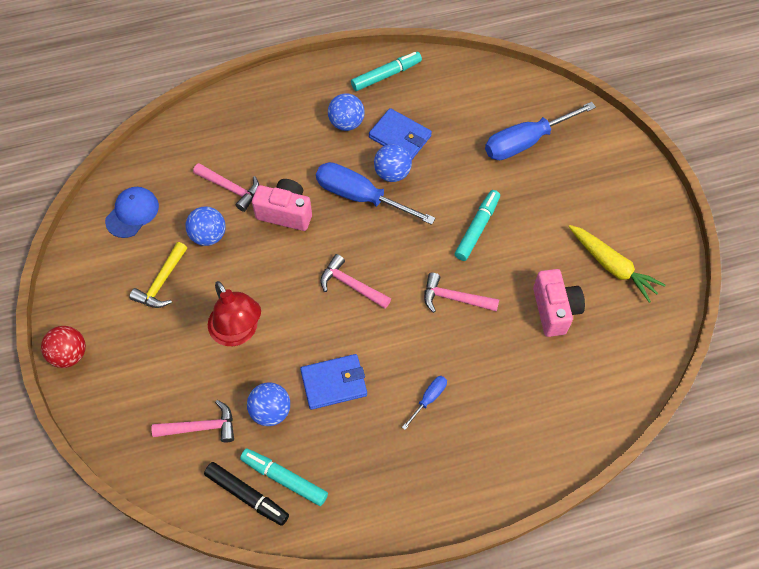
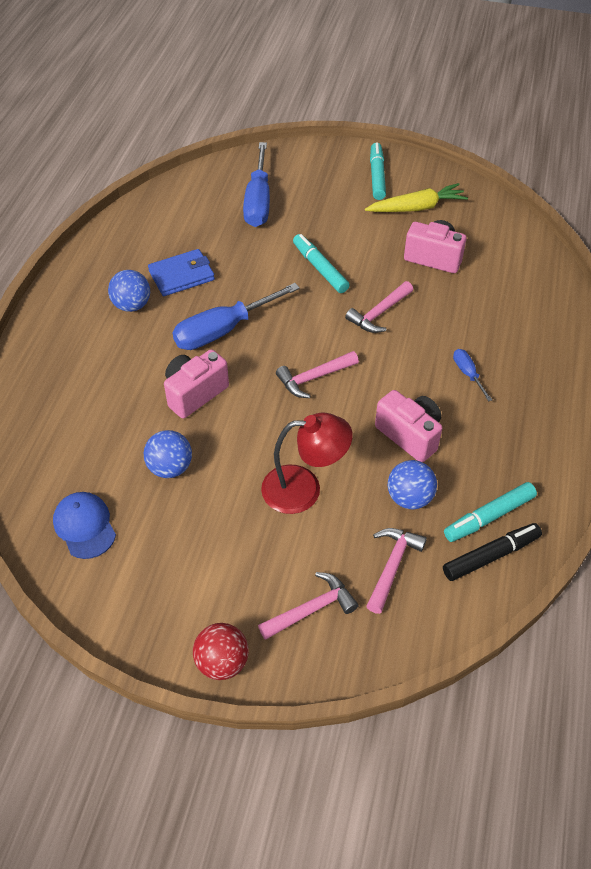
camera: 60 degrees left, 10 degrees down
yellow hammer [130,242,187,308] -> none
pink hammer [193,163,259,212] -> pink hammer moved to [258,572,359,640]
blue wallet [300,354,367,410] -> pink camera [375,390,442,462]
turquoise marker [351,52,422,91] -> turquoise marker moved to [370,142,386,200]
blue ball [374,144,412,182] -> none

